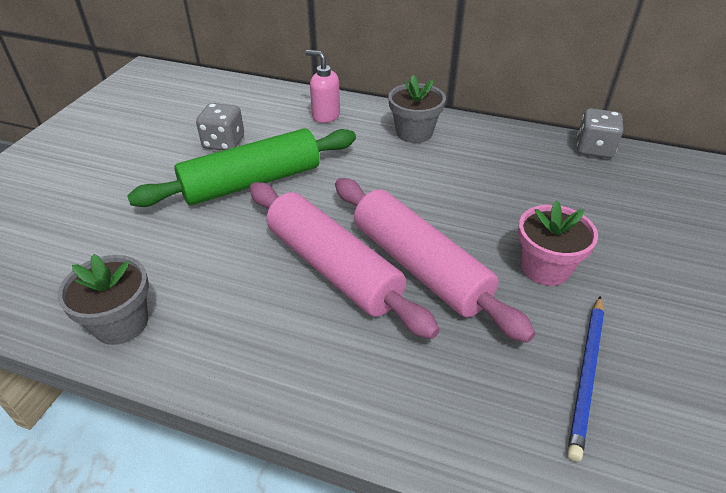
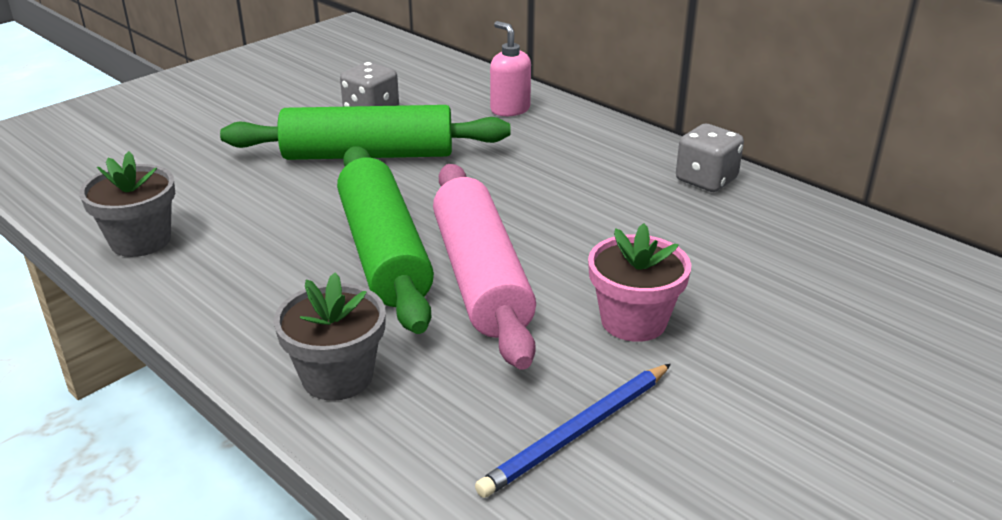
camera: 25 degrees right, 10 degrees down
pink rolling pin [250,182,440,339] -> green rolling pin [337,146,434,334]
grey flower pot [388,75,446,143] -> grey flower pot moved to [274,273,386,401]
grey dice [577,108,623,158] -> grey dice moved to [676,124,744,192]

